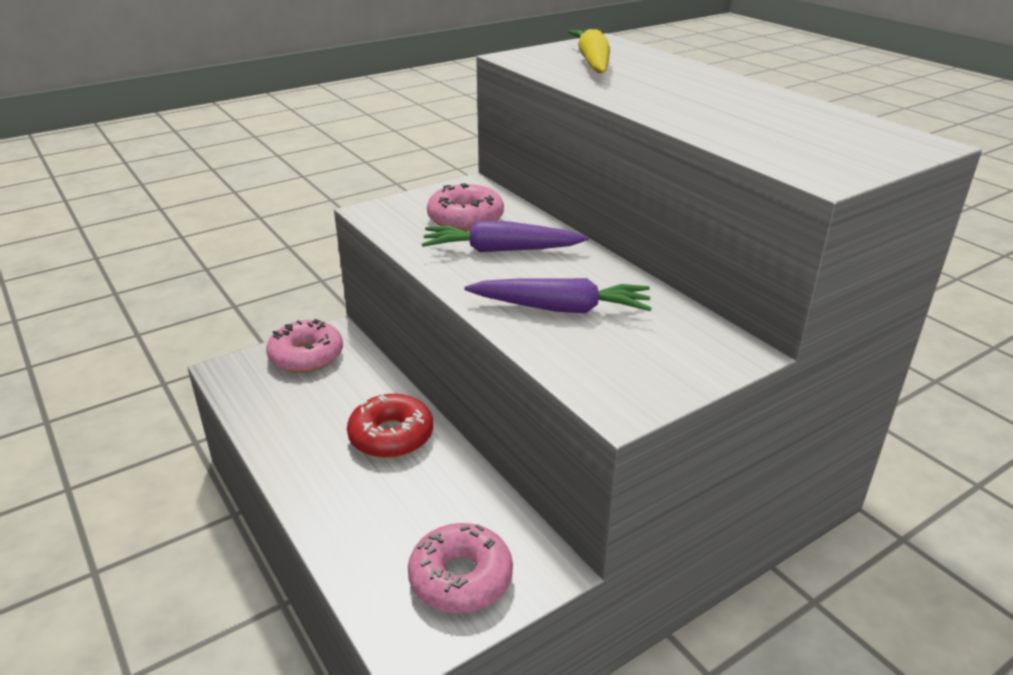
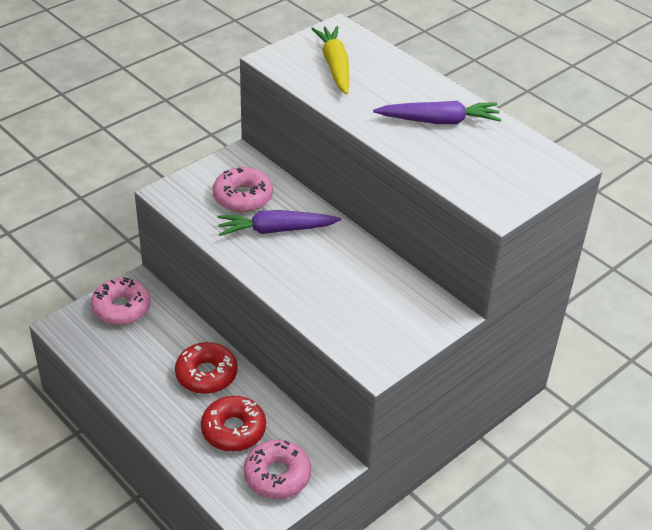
camera: 10 degrees left, 10 degrees up
purple carrot [464,278,652,313] -> purple carrot moved to [373,101,502,124]
none -> red donut [201,396,266,452]

